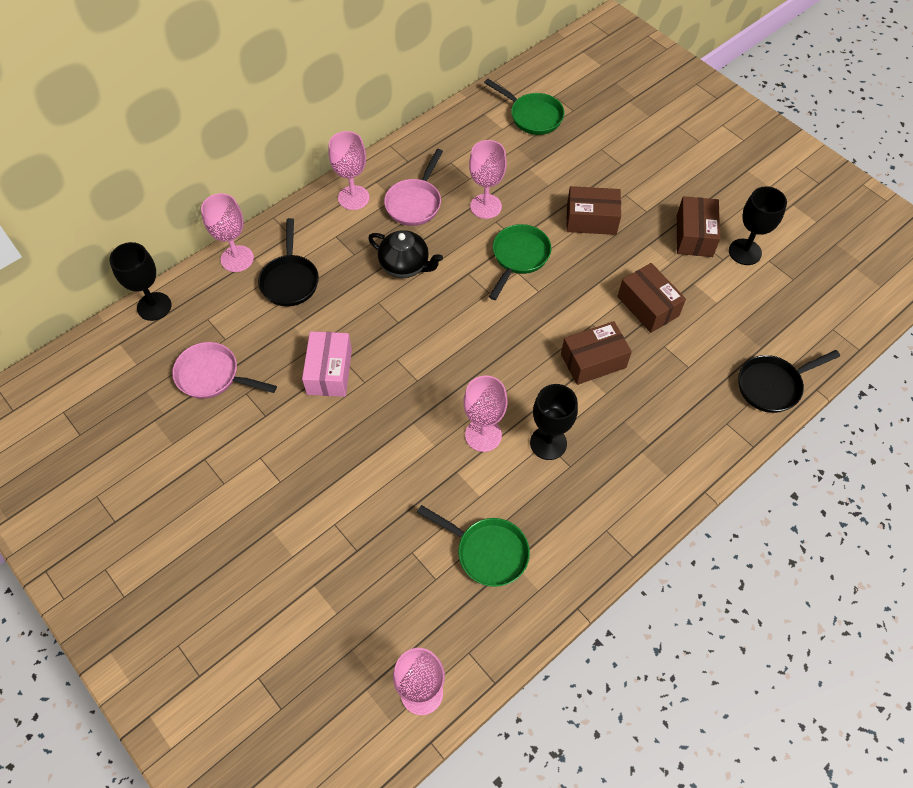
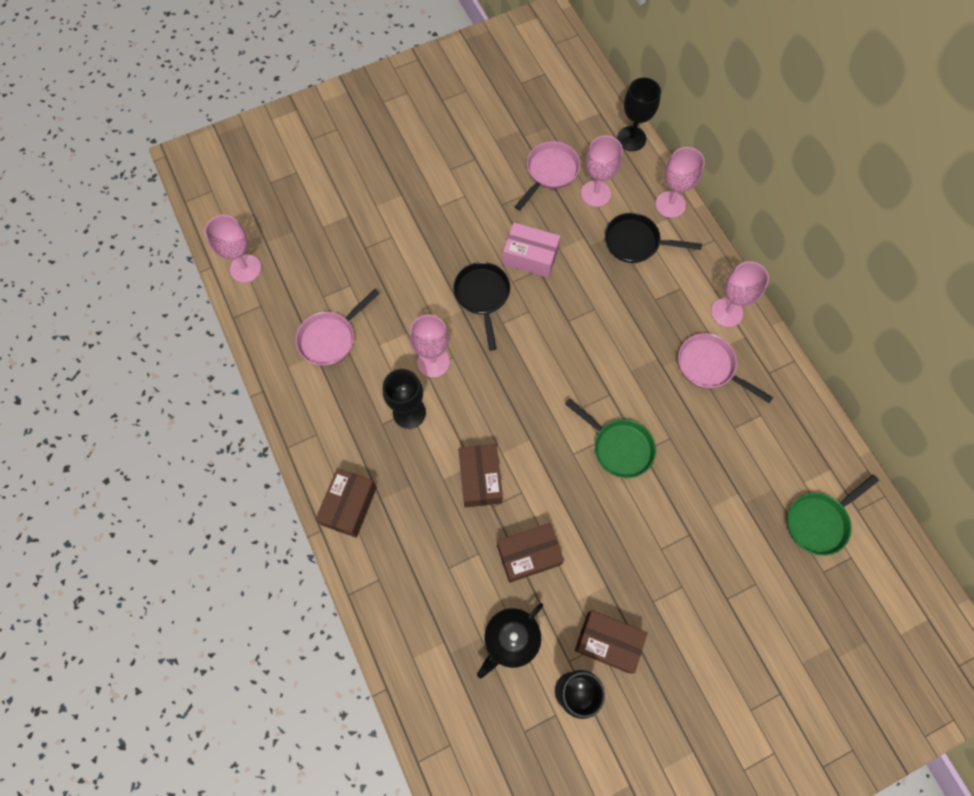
camera: 105 degrees right, 10 degrees up
black teapot [368,230,443,278] -> black teapot moved to [477,603,543,678]
green pan [417,505,530,587] -> pink pan [296,289,380,366]
pink goblet [469,140,507,219] -> pink goblet moved to [581,135,623,207]
brown box [566,186,621,235] -> brown box moved to [315,468,377,538]
black pan [738,350,840,413] -> black pan moved to [453,262,510,351]

